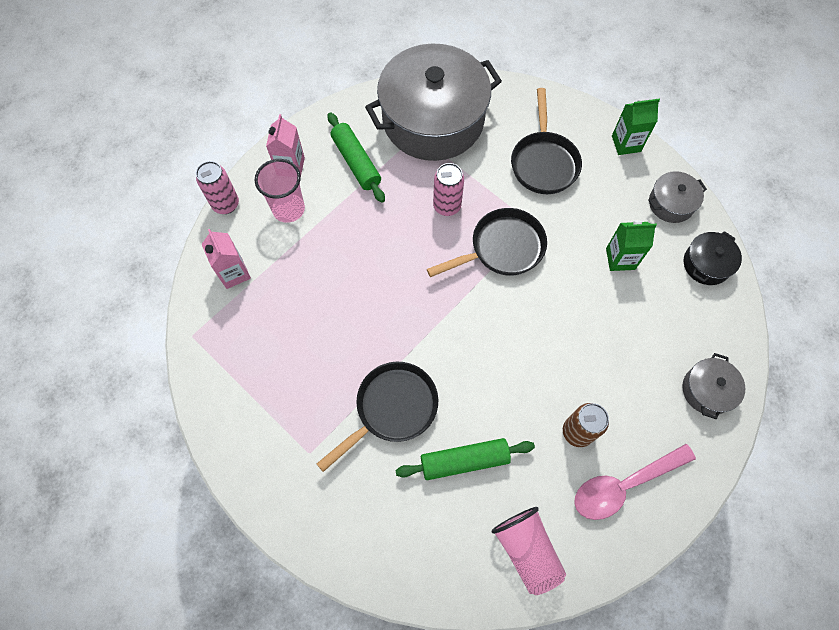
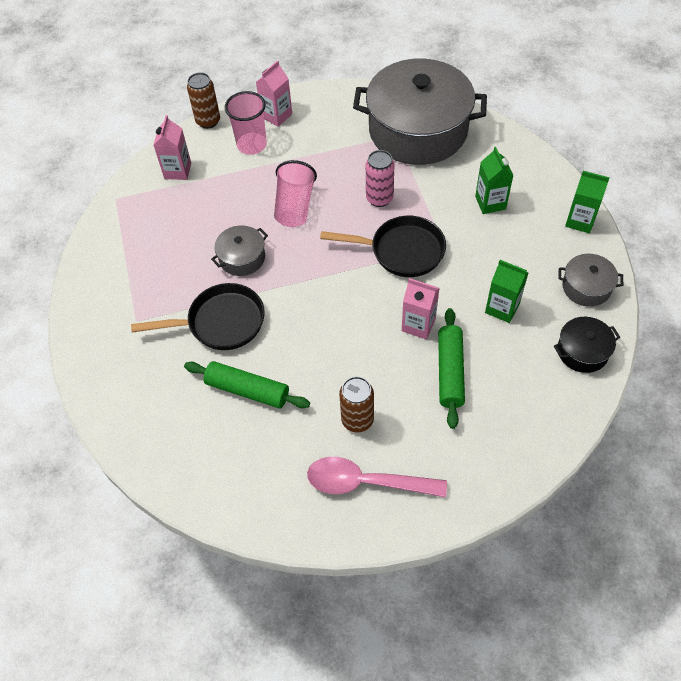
camera: 35 degrees right, 10 degrees down
pink can [196,161,239,214] -> brown can [187,72,220,129]
green rolling pin [328,112,385,203] -> green rolling pin moved to [438,308,465,429]
pink cup [492,507,566,595] -> pink cup moved to [274,160,317,227]
black pan [511,88,582,194] -> green carton [475,147,513,214]
grey pot [682,353,745,419] -> grey pot moved to [211,225,268,276]
none -> pink carton [402,278,440,339]

